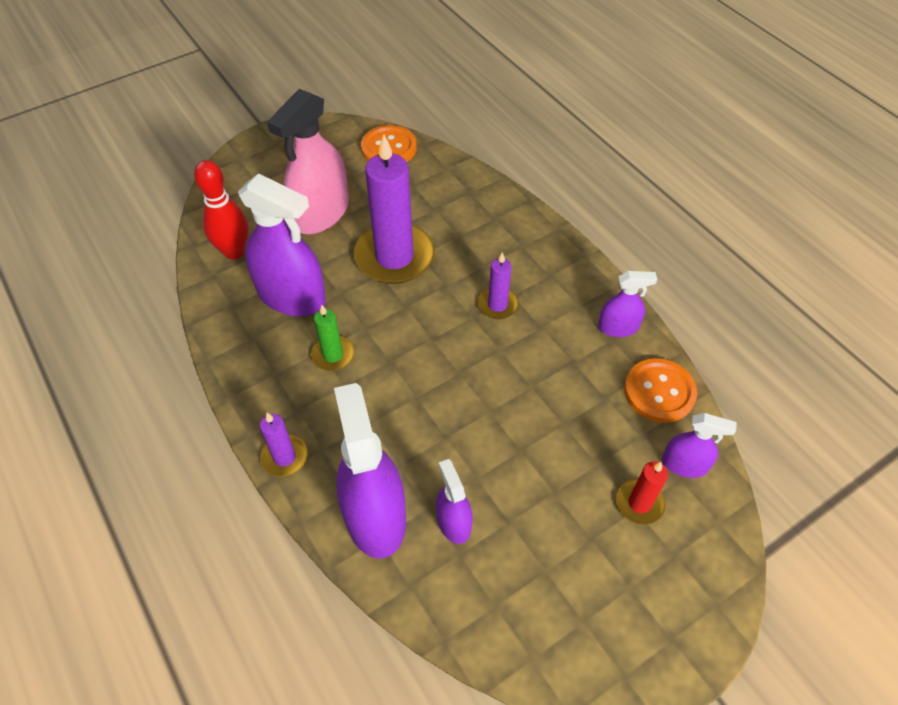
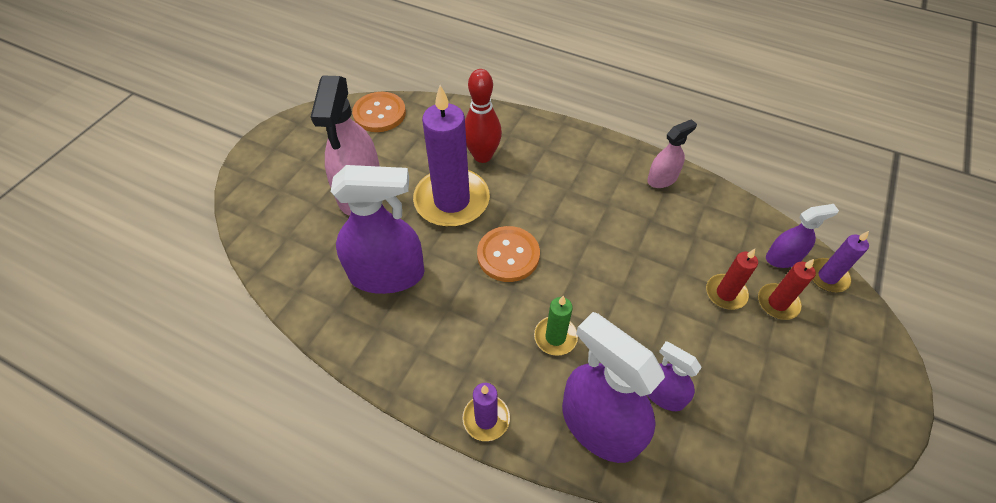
camera: 30 degrees left, 0 degrees up
red bowling pin [194,160,249,260] -> red bowling pin moved to [465,69,502,163]
green candle [311,305,354,371] -> green candle moved to [534,296,578,356]
purple candle [477,252,519,319] -> purple candle moved to [812,231,869,292]
purple spray bottle [598,271,657,337] -> pink spray bottle [647,119,697,188]
orange button [624,358,697,423] -> orange button moved to [477,226,540,282]
none -> red candle [706,249,758,310]

